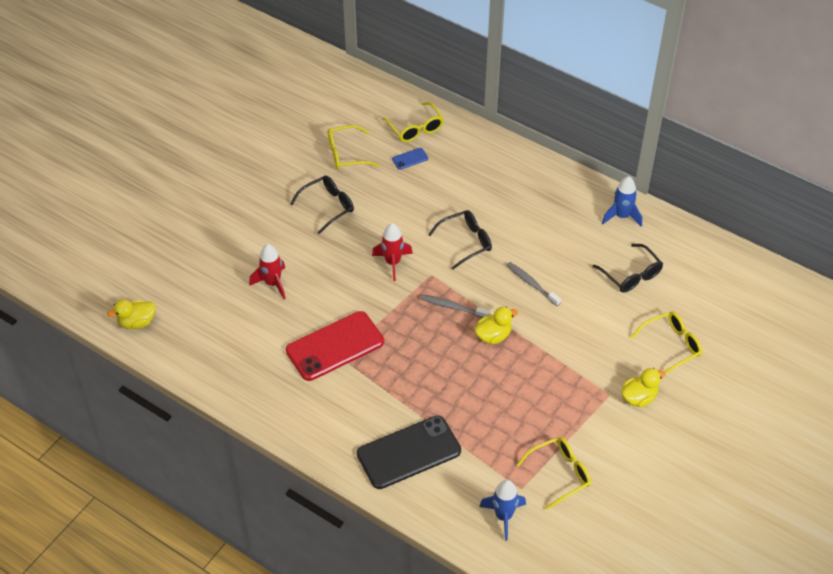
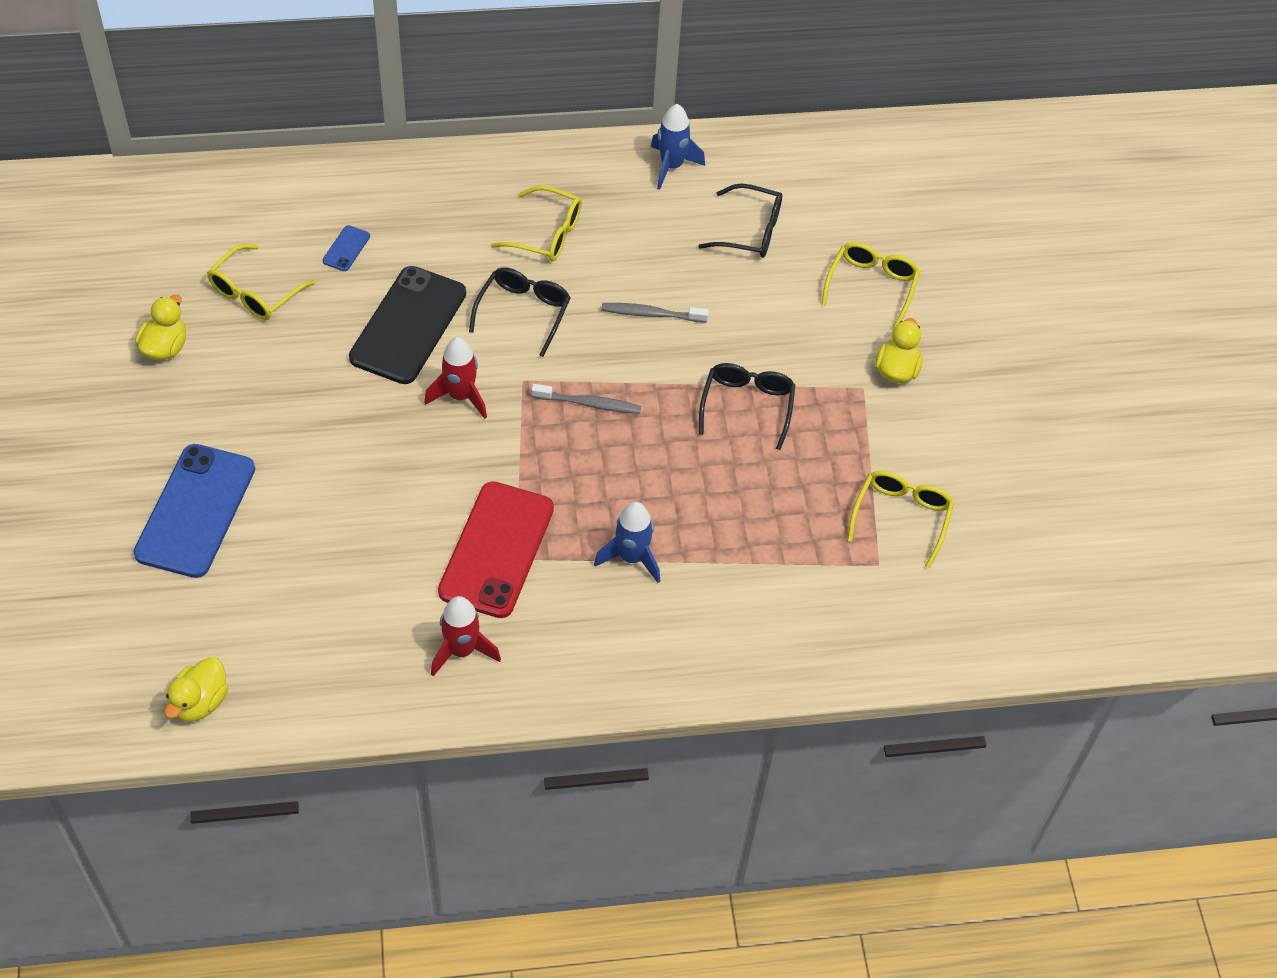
camera: 45 degrees left, 5 degrees up
red rocket [249,244,286,299] -> red rocket moved to [431,596,501,676]
black glasses [290,176,354,234] -> black glasses moved to [699,363,795,450]
black phone [357,415,461,489] -> black phone moved to [349,266,466,384]
yellow glasses [382,102,444,142] -> yellow glasses moved to [491,186,582,261]
grey toothbrush [420,294,490,318] -> grey toothbrush turned 150 degrees counterclockwise [531,384,641,414]
yellow duck [474,307,518,344] -> yellow duck moved to [135,295,186,360]
blue rocket [479,480,526,541] -> blue rocket moved to [594,502,660,583]
none -> blue phone [133,444,255,578]

